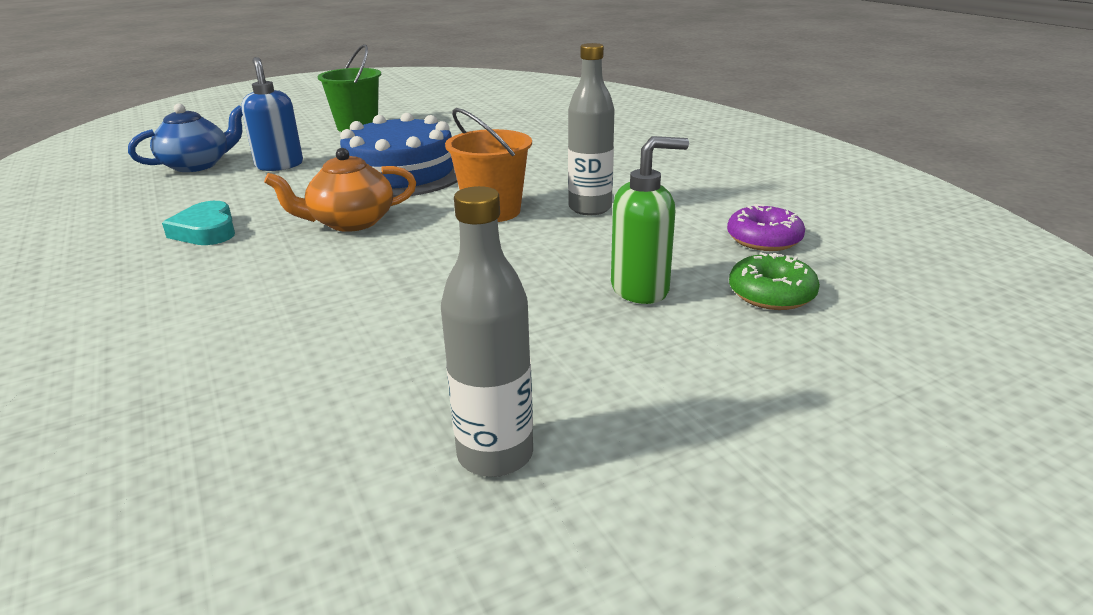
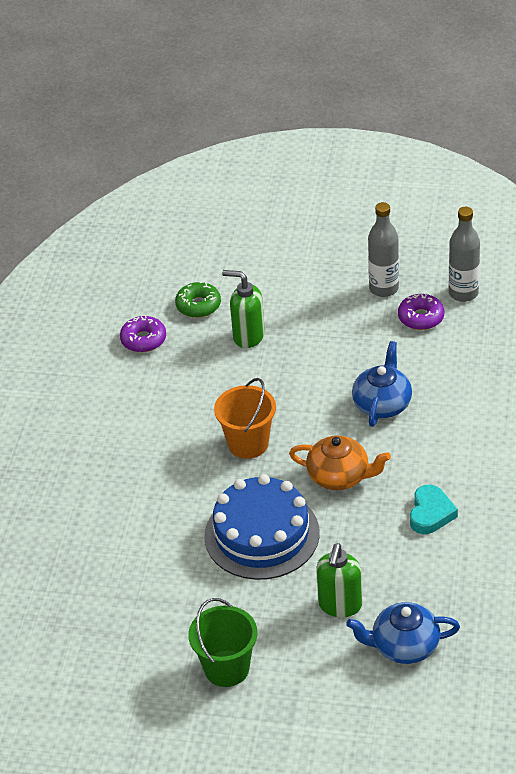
camera: 140 degrees left, 15 degrees up
blue soap dispenser [241,57,303,171] -> green soap dispenser [316,543,362,618]
grey bottle [568,43,615,215] -> grey bottle moved to [449,207,480,302]
none -> blue teapot [352,341,412,427]
none -> purple donut [398,293,444,330]

